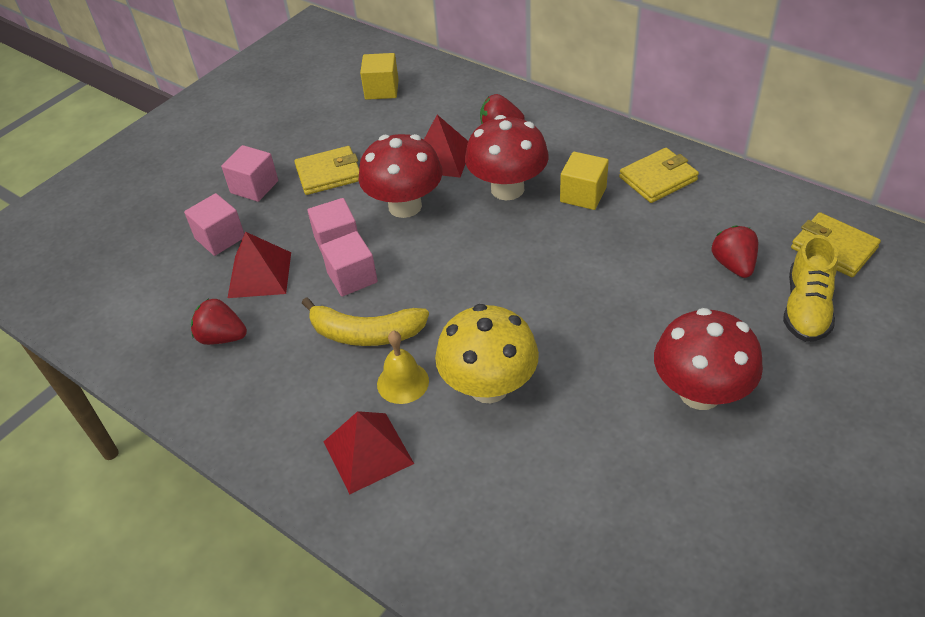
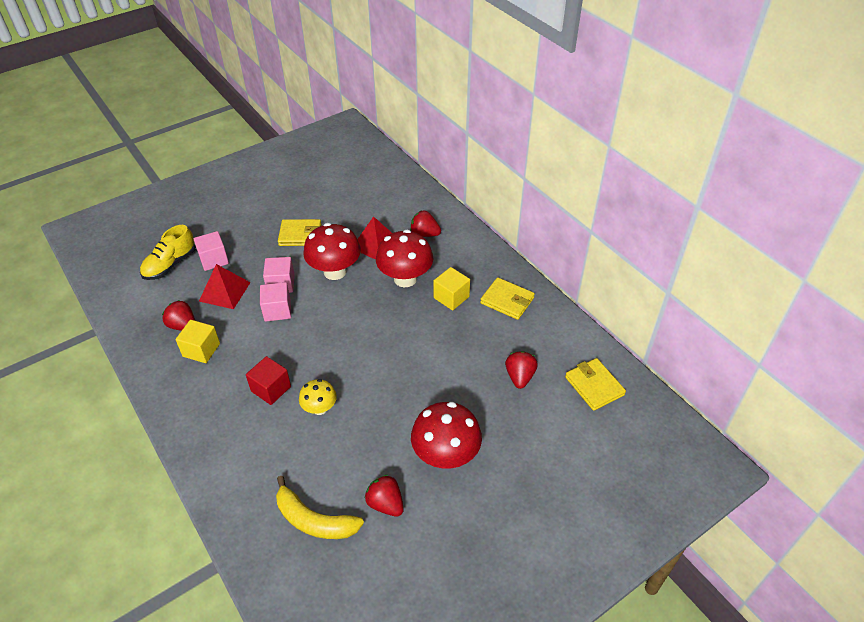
camera: 15 degrees right, 0 degrees up
pink cube [221,145,278,202] -> none
yellow banana [302,297,429,346] -> yellow banana moved to [276,476,364,539]
red pyramid [323,411,414,494] -> none
yellow cube [360,53,399,100] -> yellow cube moved to [176,320,220,363]
yellow bell [377,331,429,404] -> red cube [246,356,291,405]
yellow mushroom [435,304,539,403] -> yellow mushroom [299,379,337,415], size x0.57
yellow wallet [619,148,699,203] -> yellow wallet turned 45 degrees clockwise [480,277,535,320]
yellow shoe [783,235,838,342] -> yellow shoe moved to [140,225,196,280]
none -> red strawberry [365,475,404,517]

